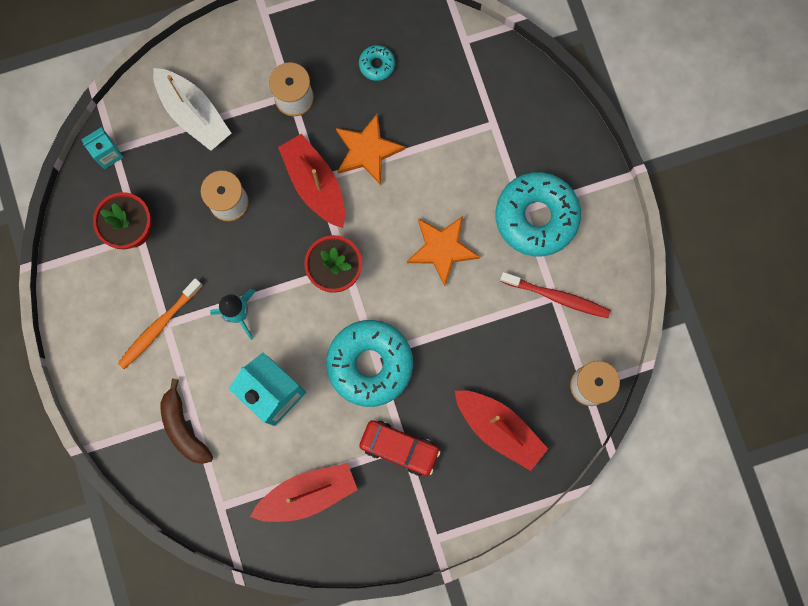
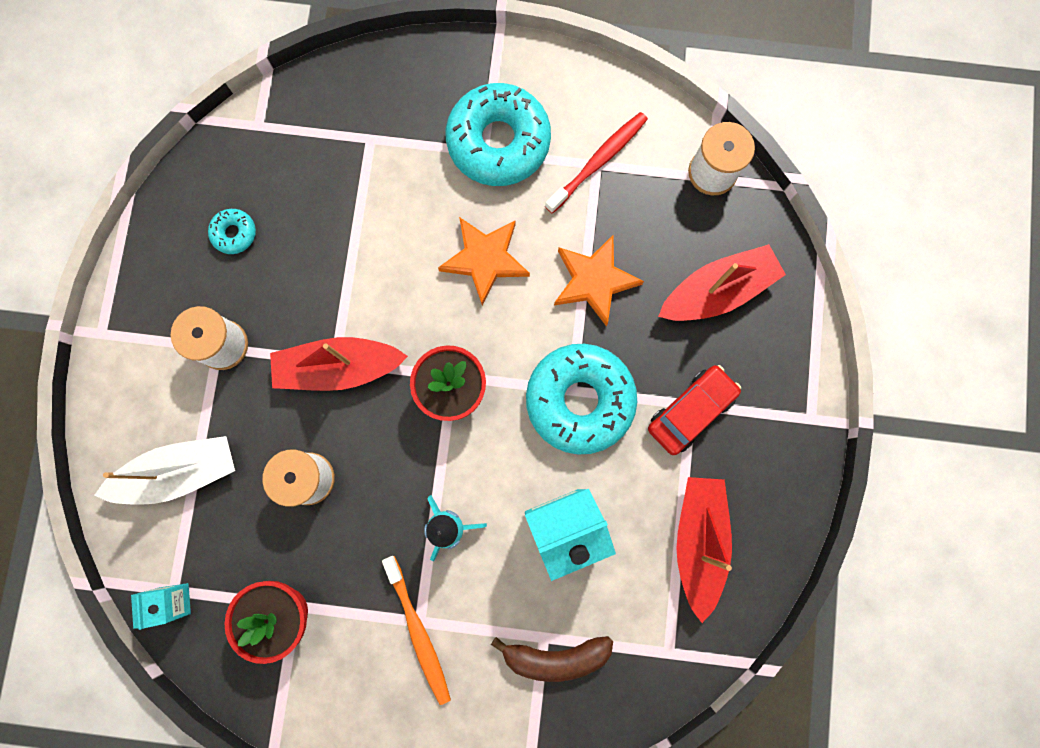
camera: 65 degrees left, 0 degrees up
orange star [336,113,405,185] -> orange star moved to [554,235,644,326]

